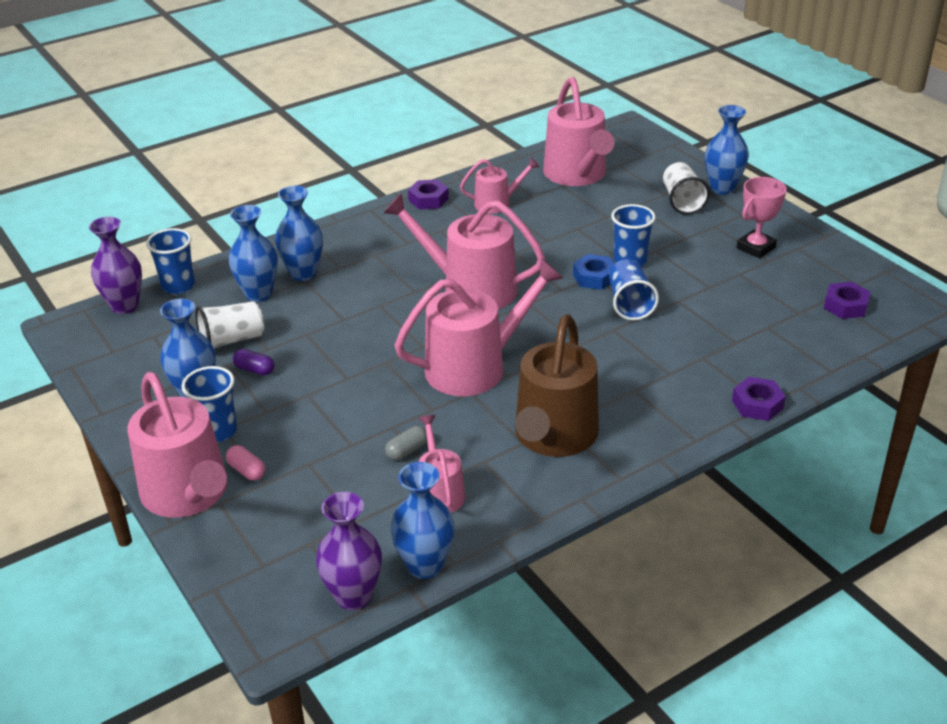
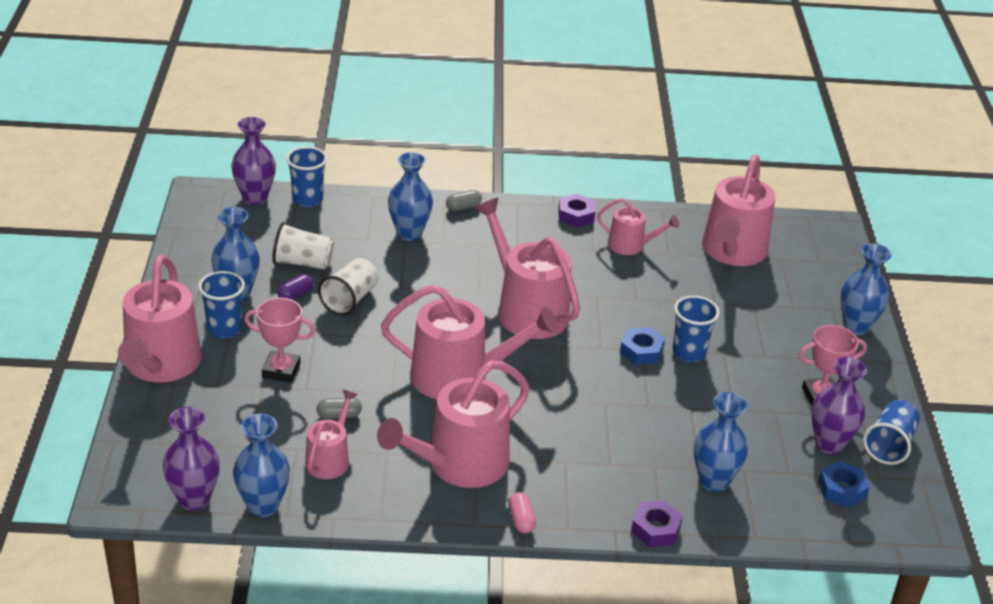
camera: 30 degrees right, 0 degrees up
pink capsule [226,445,265,481] -> pink capsule moved to [509,492,536,533]
blue vase [228,205,278,302] -> blue vase moved to [694,392,748,492]
purple capsule [233,349,275,376] -> purple capsule turned 75 degrees clockwise [277,274,314,300]
brown watering can [515,314,599,457] -> pink watering can [377,361,530,488]
blue cup [609,259,659,321] -> blue cup moved to [863,400,920,465]
white cup [663,162,710,215] -> white cup moved to [318,258,378,316]
purple nut [824,282,870,319] -> blue nut [818,461,870,508]
none -> pink trophy [244,298,315,383]
none -> grey capsule [446,190,482,211]
none -> purple vase [811,357,867,454]

